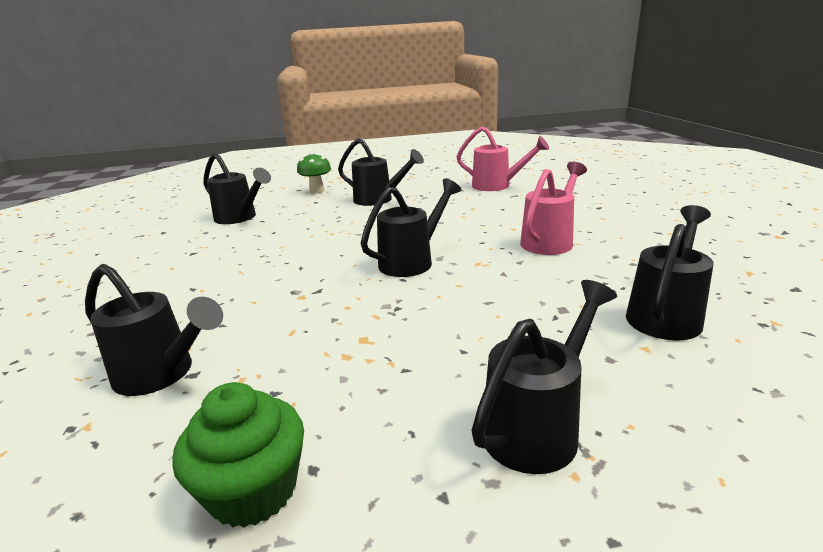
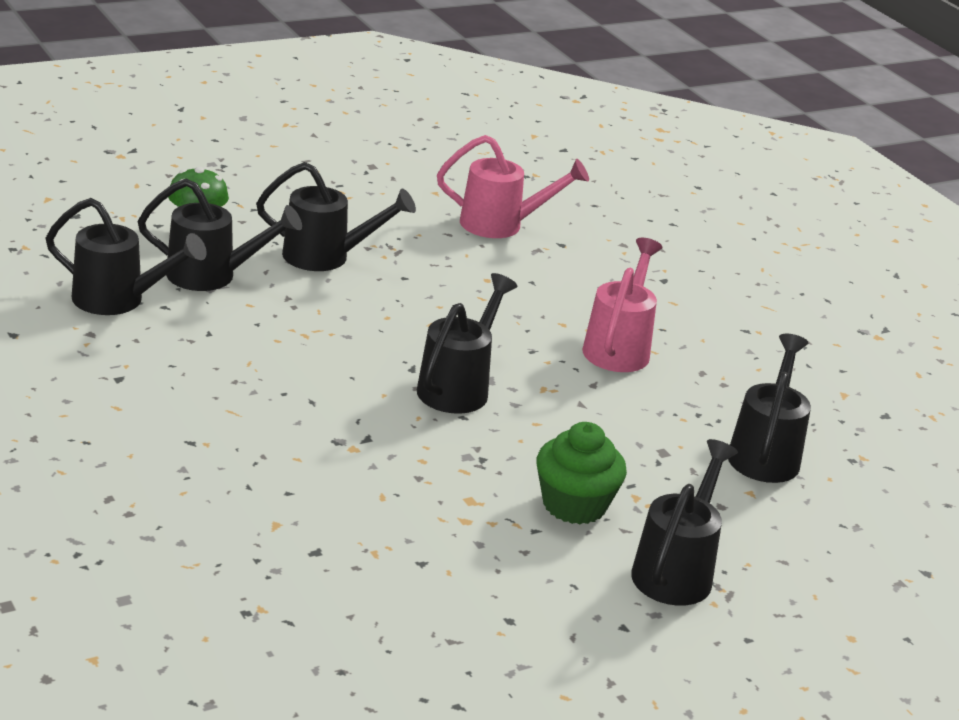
camera: 25 degrees left, 5 degrees up
black watering can [85,264,223,396] -> black watering can moved to [138,179,302,291]
green cupcake [172,382,304,528] -> green cupcake moved to [536,422,627,524]

